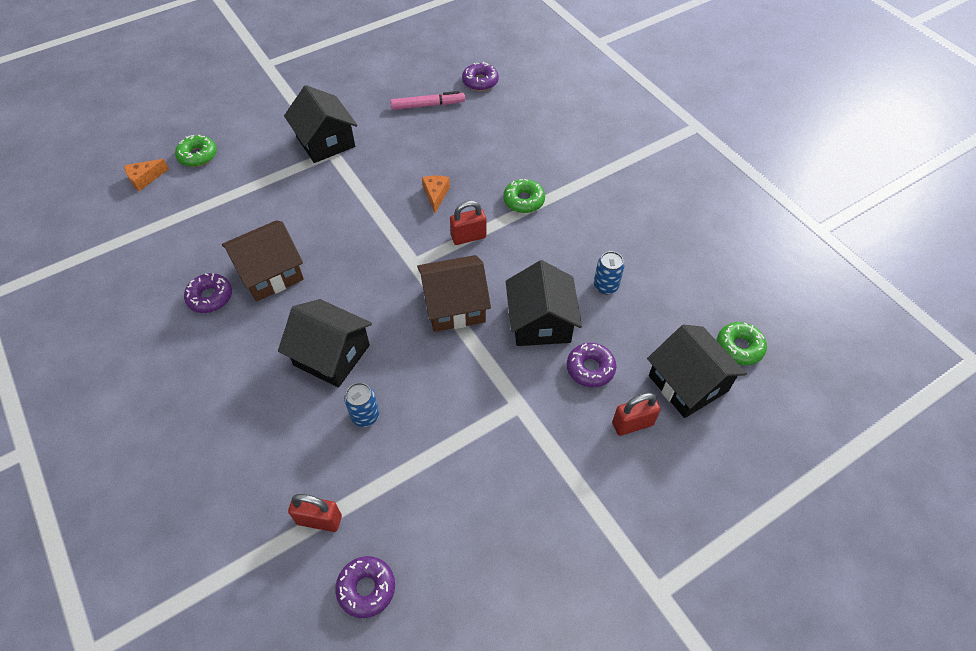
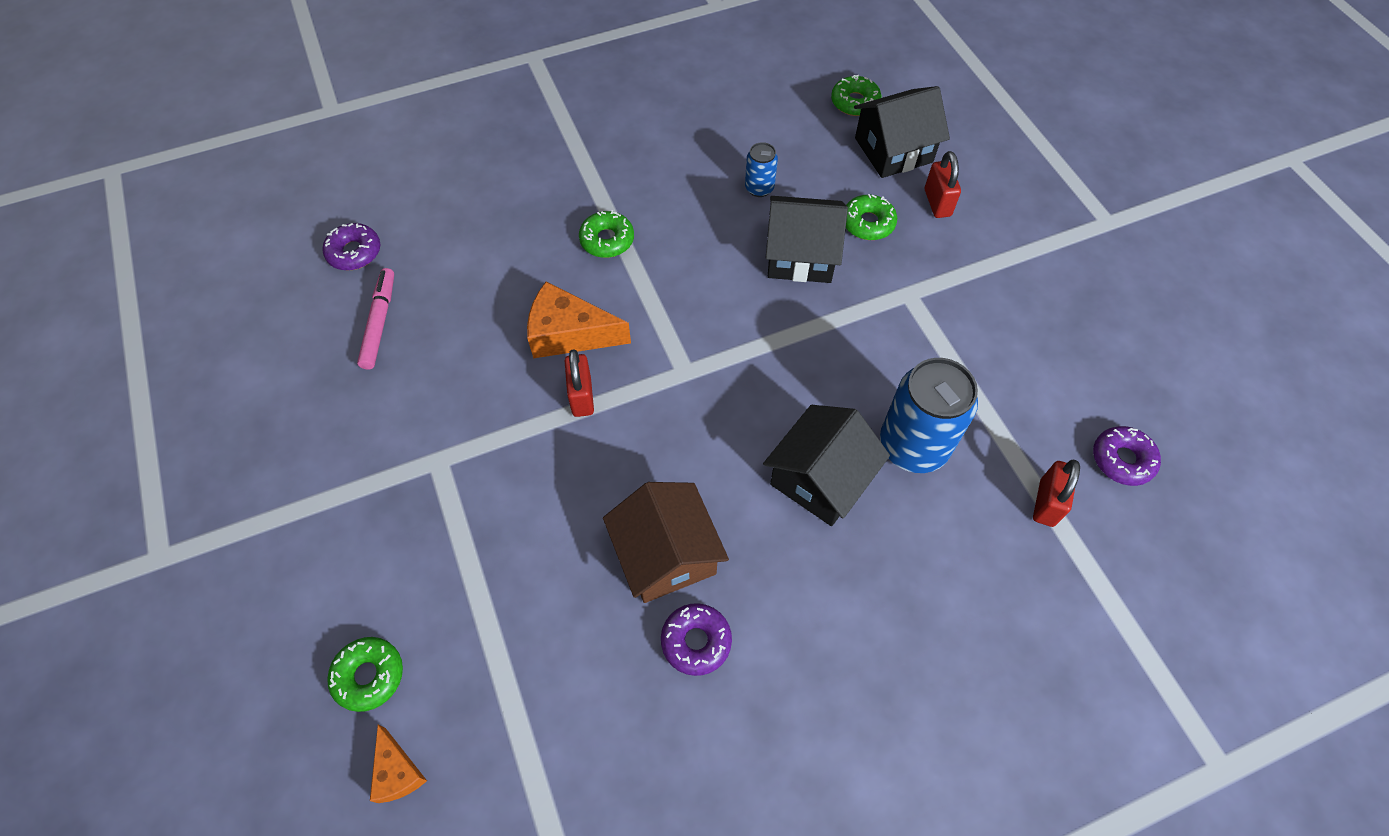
camera: 80 degrees left, 5 degrees up
black house [284,85,358,163] -> none
blue can [344,383,379,427] -> blue can [880,358,978,473], size x2.02
brown house [417,255,491,332] -> none
orange cheese [422,176,450,213] -> orange cheese [527,282,631,358], size x1.79
red padlock [450,200,486,245] -> red padlock moved to [565,349,594,417]
purple donut [567,343,617,387] -> green donut [846,194,897,240]

